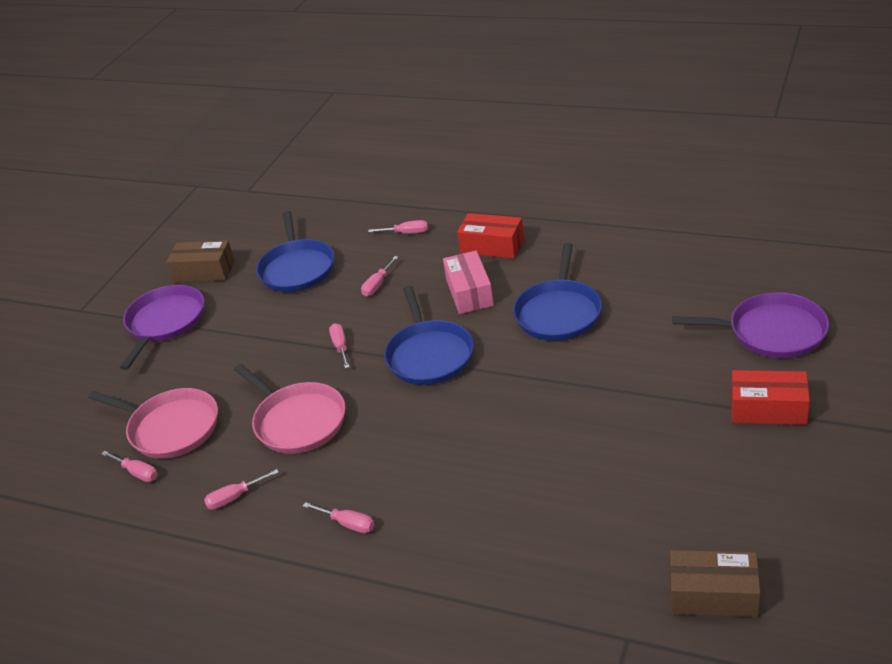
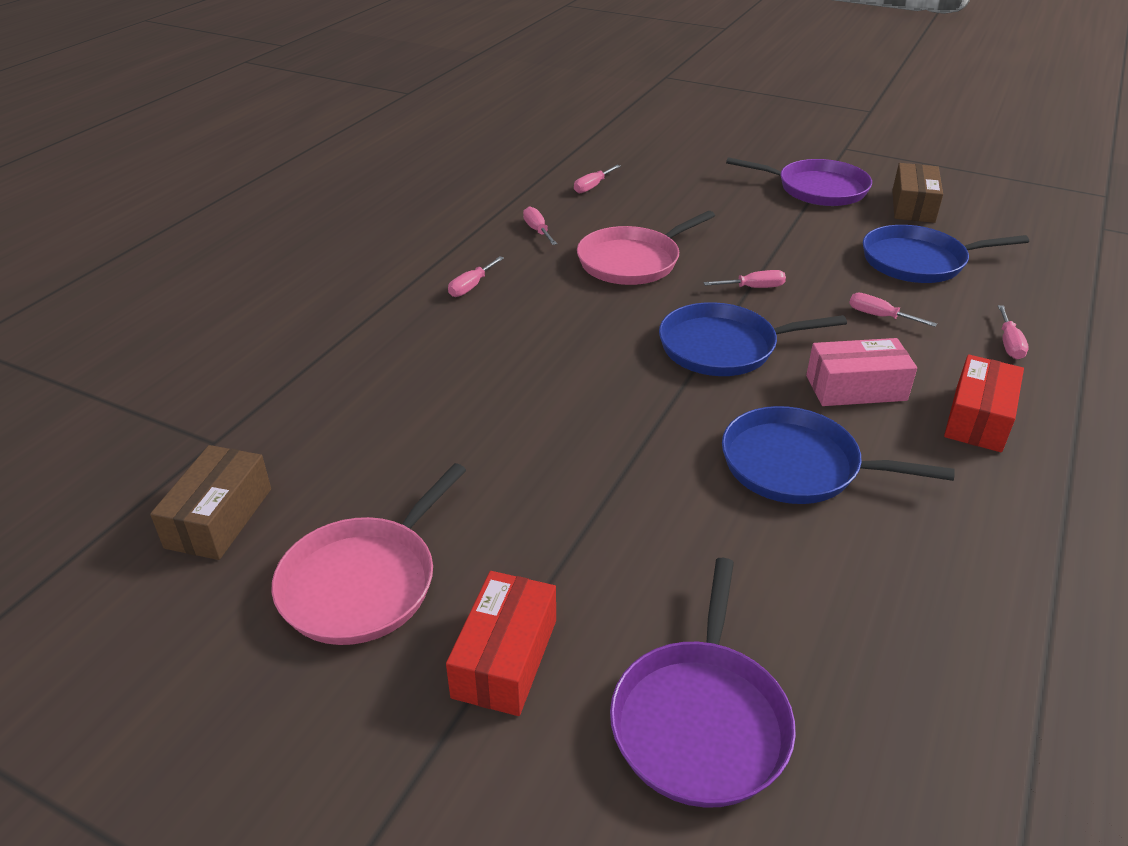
camera: 90 degrees right, 0 degrees up
pink pan [88,388,218,459] -> pink pan moved to [272,463,466,645]

